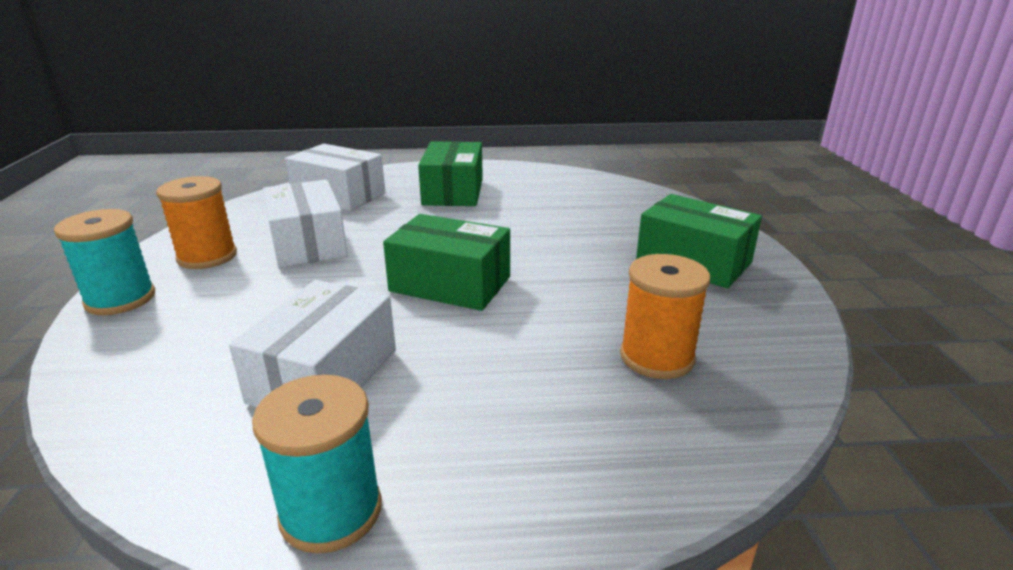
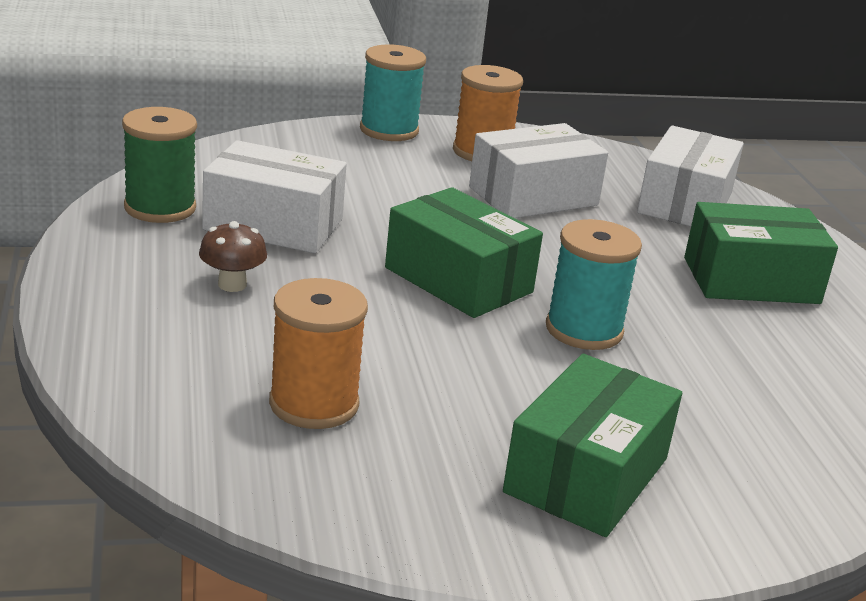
camera: 80 degrees right, 0 degrees up
turquoise spool [252,375,382,553] -> turquoise spool moved to [546,219,642,350]
green box [383,214,510,311] -> green box turned 60 degrees counterclockwise [385,187,543,318]
none -> green spool [122,107,197,223]
none -> brown mushroom [199,221,267,292]

